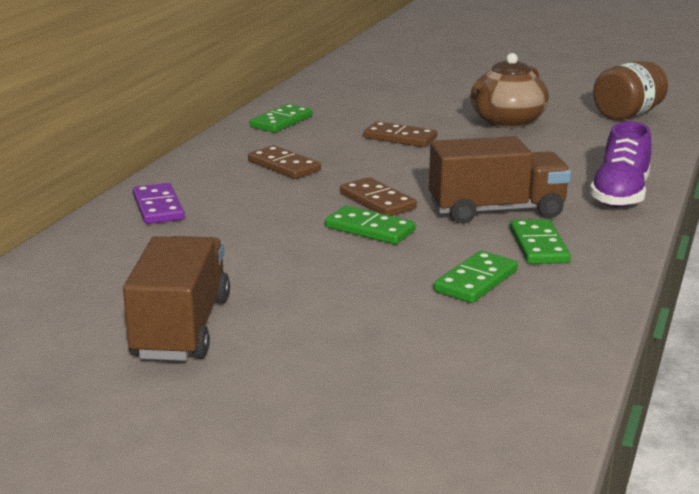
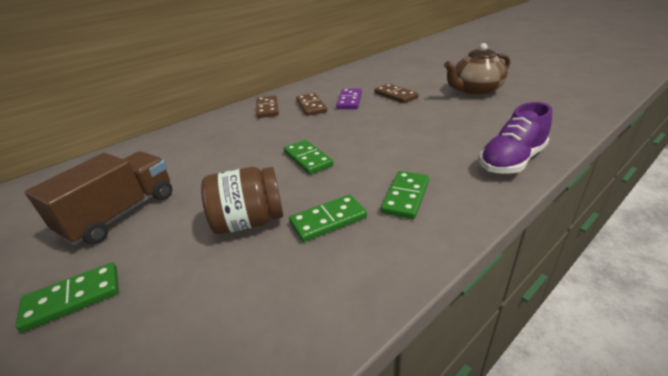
camera: 30 degrees right, 10 degrees up
purple domino [133,183,185,224] -> purple domino moved to [336,88,362,109]
green domino [250,104,313,133] -> green domino moved to [15,263,119,332]
brown domino [340,177,417,216] -> brown domino moved to [256,95,279,118]
brown truck [429,136,571,224] -> none
brown jar [593,61,668,120] -> brown jar moved to [201,167,283,234]

